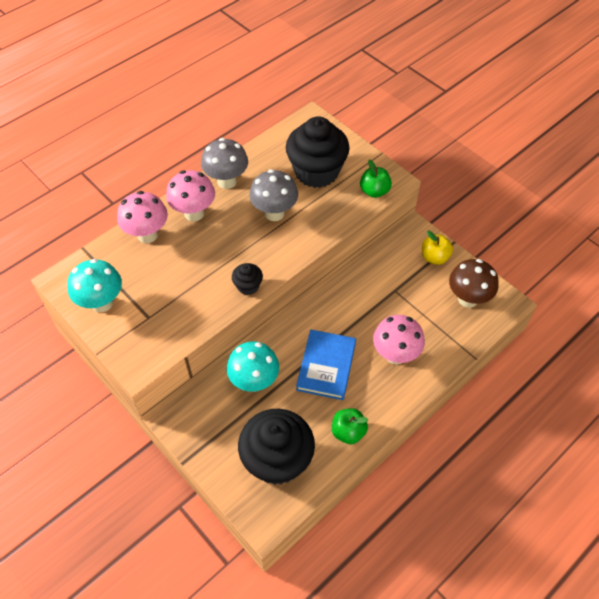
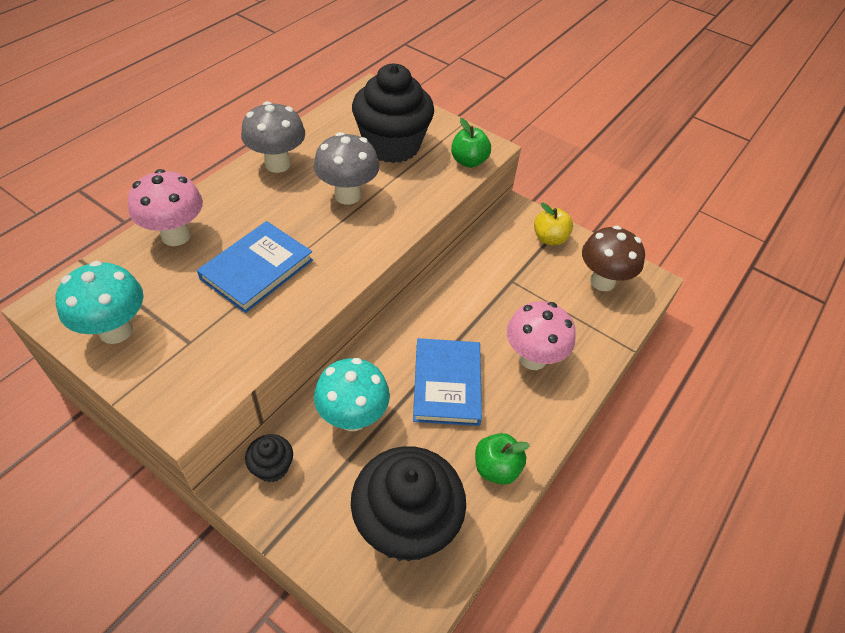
camera: 15 degrees left, 5 degrees down
pink mushroom [166,170,215,221] -> none
black cupcake [232,263,263,295] -> black cupcake moved to [245,434,293,482]
none -> blue book [197,221,313,313]

